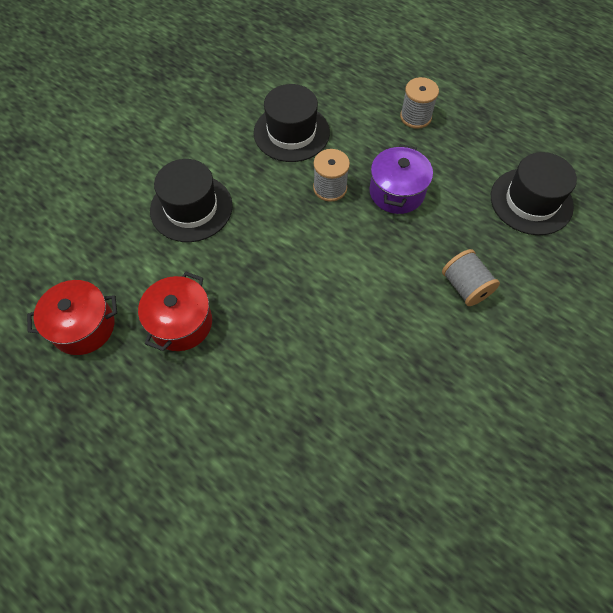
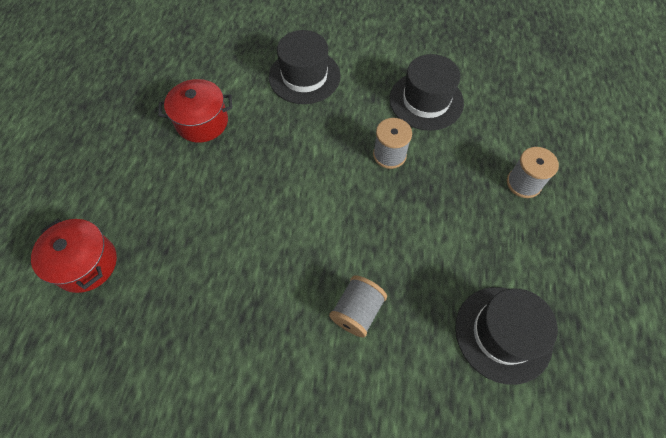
camera: 60 degrees right, 0 degrees up
red pot [27,280,117,355] -> red pot moved to [31,219,117,293]
purple pot [370,144,433,214] -> none

